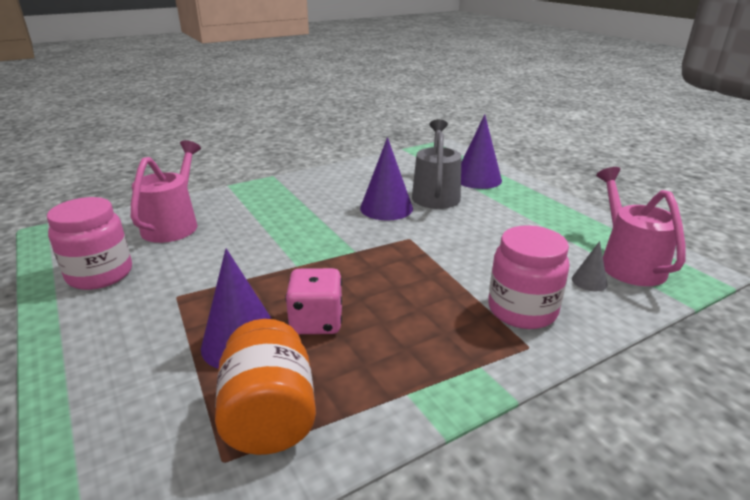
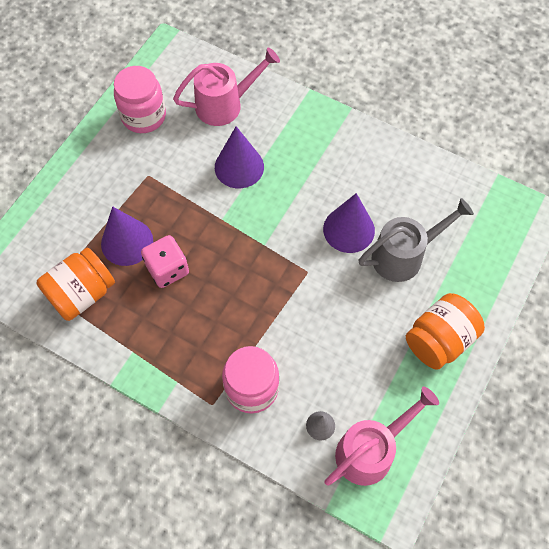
camera: 60 degrees right, 35 degrees up
purple cone [461,115,502,189] -> purple cone moved to [215,126,264,188]
none -> orange jar [406,293,485,370]

